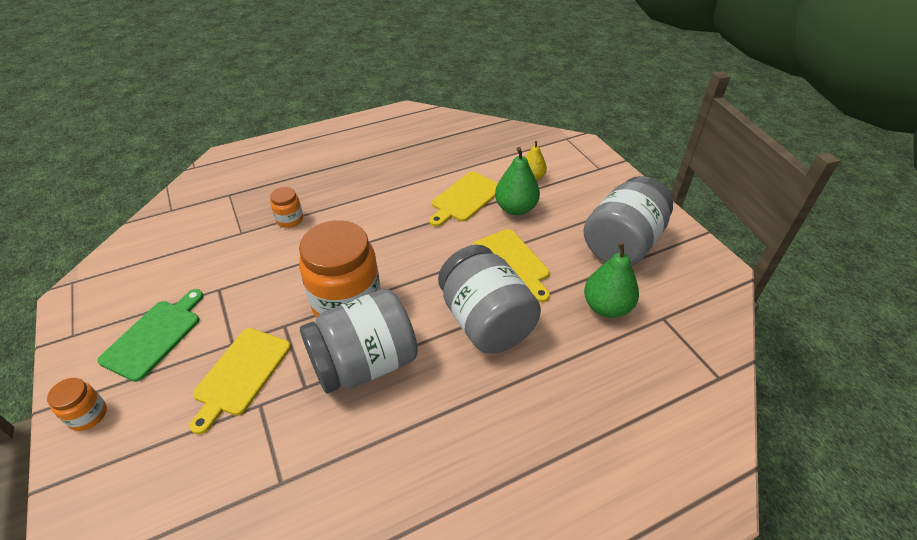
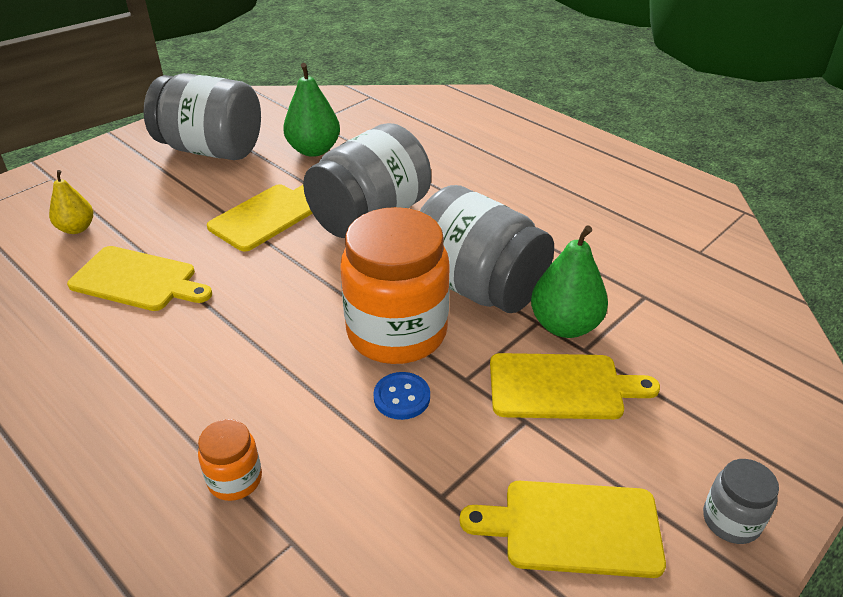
camera: 110 degrees left, 5 degrees down
orange jar [47,378,107,431] -> grey jar [703,459,779,544]
green cutting board [97,289,204,382] -> yellow cutting board [460,481,666,578]
green pear [495,147,540,215] -> green pear moved to [531,225,608,338]
none -> blue button [373,372,430,420]

